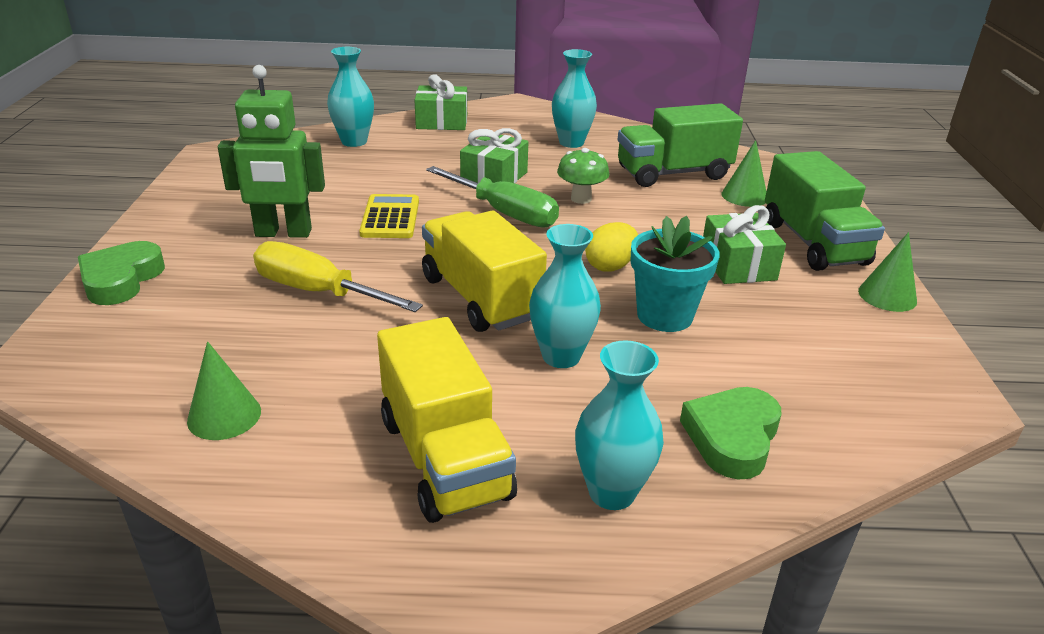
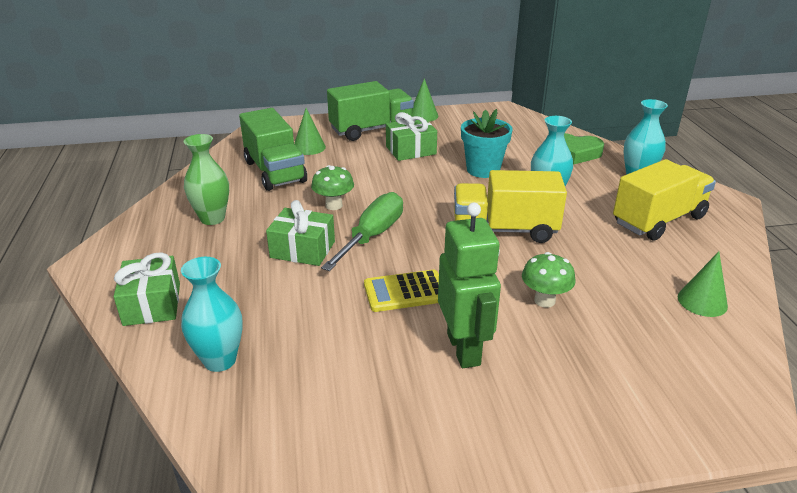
camera: 100 degrees left, 0 degrees up
green heart [78,241,165,305] -> none
yellow screwdriver [253,241,423,312] -> green mushroom [522,252,576,308]
yellow truck [422,210,547,332] -> yellow truck turned 45 degrees clockwise [454,170,567,243]
turquoise vase [552,49,597,148] -> green vase [184,134,229,225]
yellow egg [585,222,638,272] -> none

